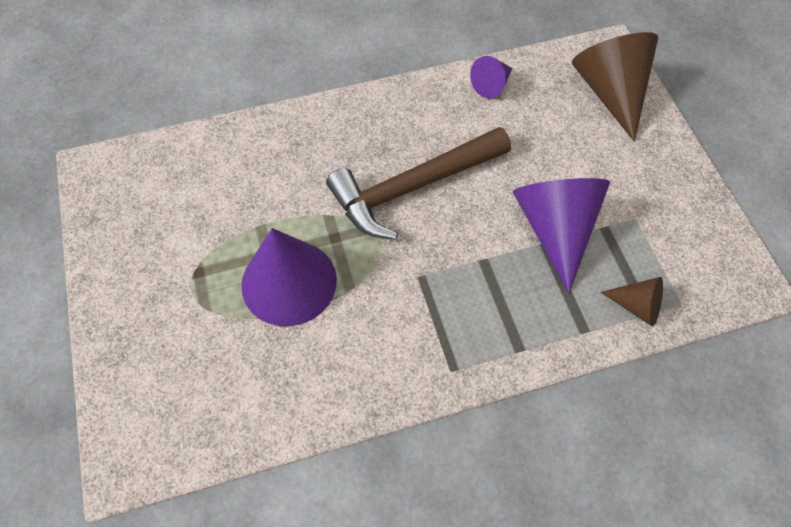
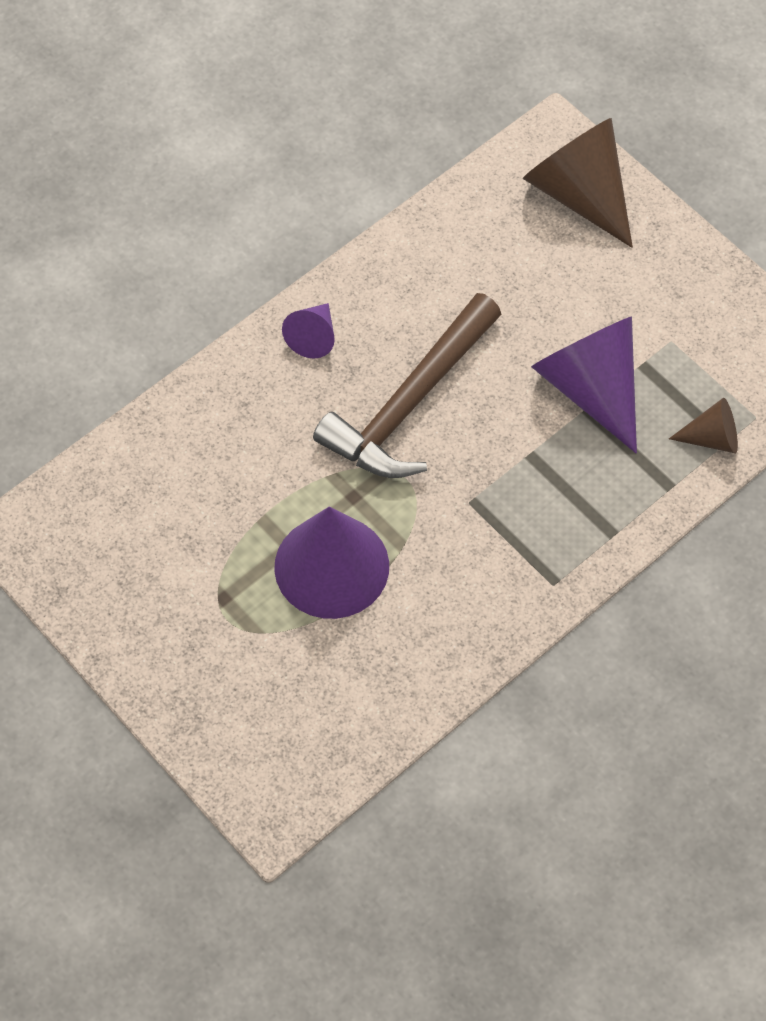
camera: 25 degrees left, 0 degrees up
purple cone [470,56,512,99] -> purple cone moved to [282,303,335,358]

